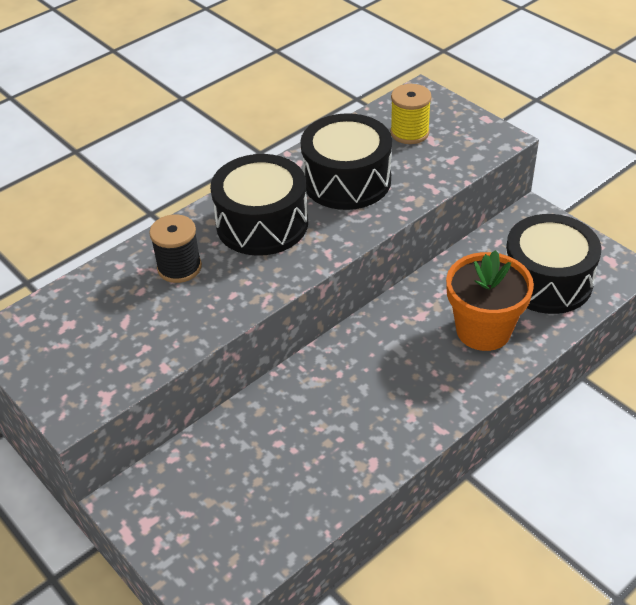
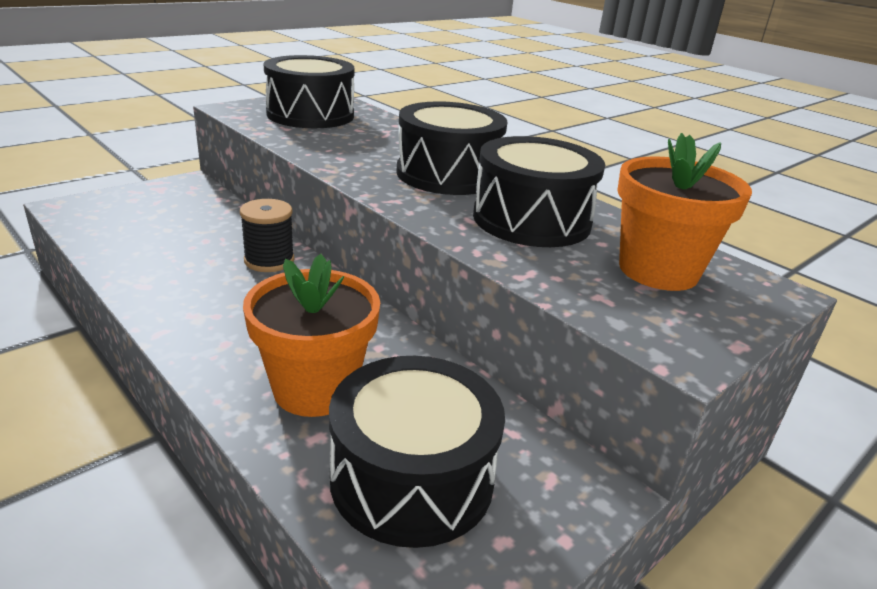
camera: 85 degrees right, 15 degrees down
black spool [149,214,202,283] -> black spool moved to [240,199,295,272]
yellow spool [390,84,432,144] -> orange flower pot [617,133,752,291]
none -> black drum [263,55,355,128]

